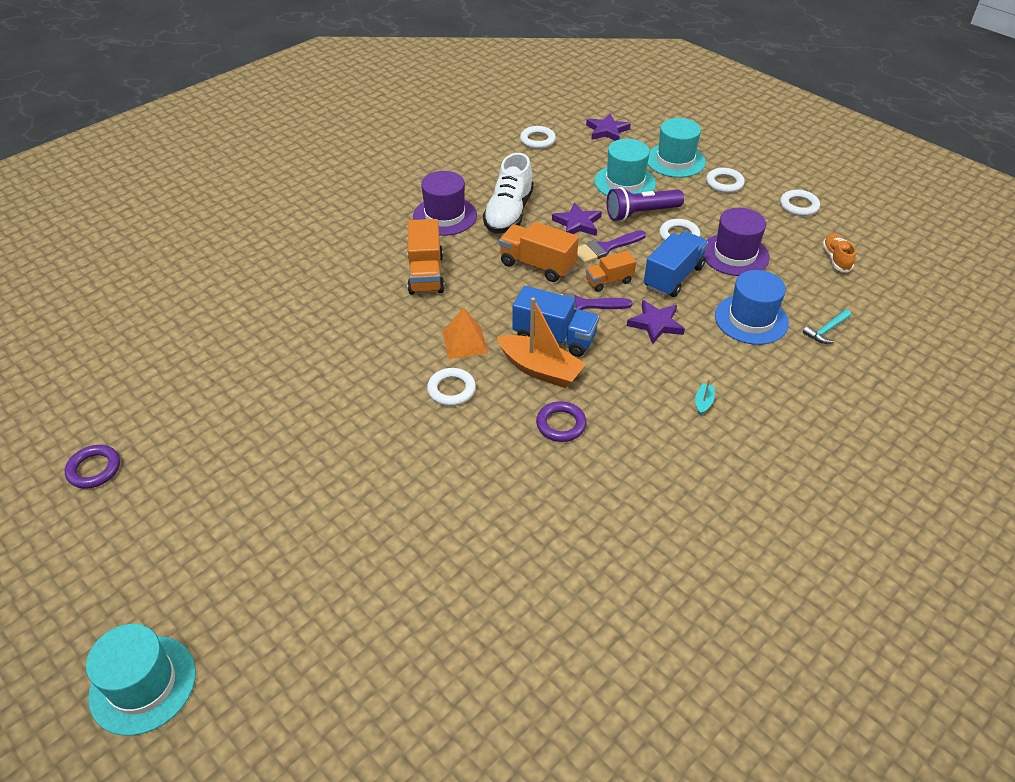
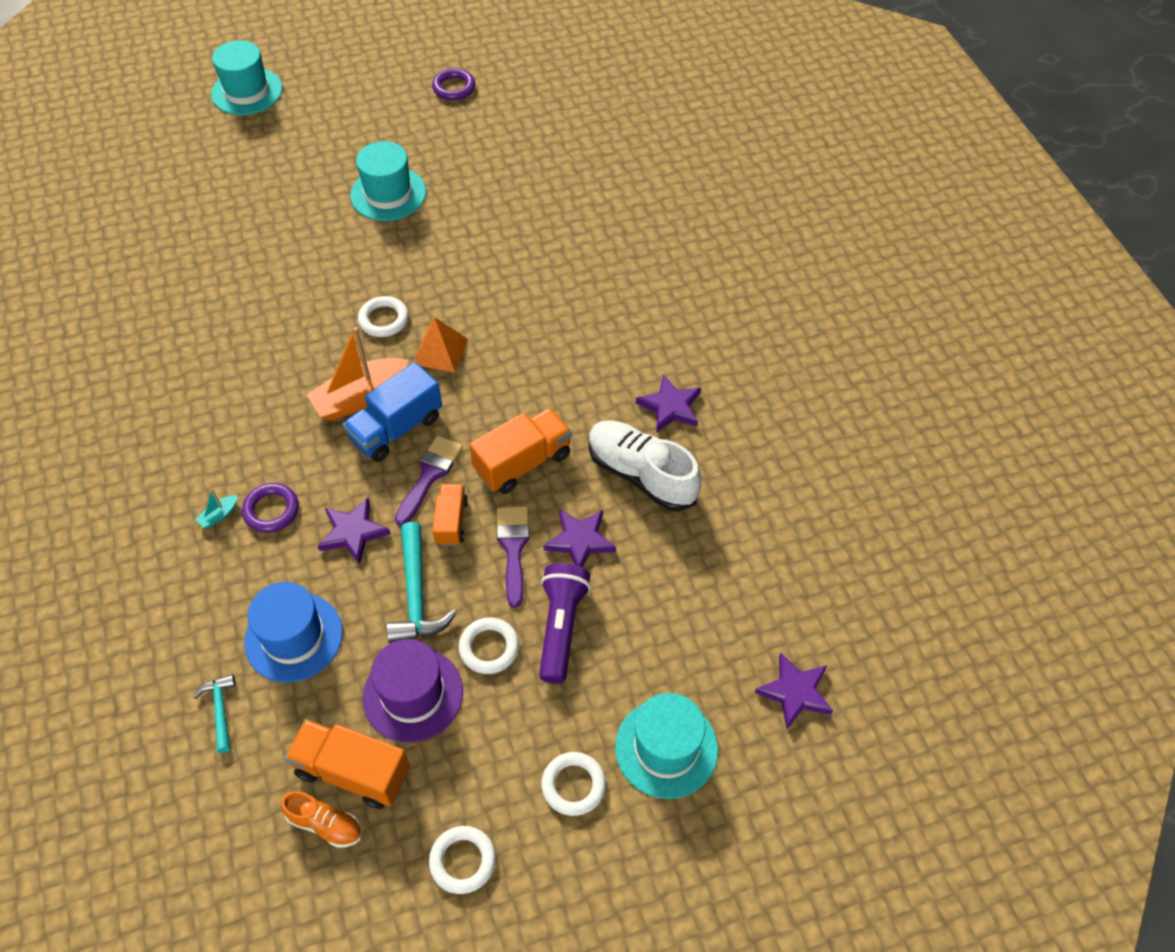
camera: 115 degrees right, 10 degrees up
orange truck [407,219,445,295] -> orange truck moved to [285,719,410,809]
purple hat [413,171,477,236] -> purple star [636,374,701,432]
white ring [520,126,556,149] -> none
purple ring [536,401,587,442] -> purple ring moved to [242,483,299,533]
turquoise hat [594,139,656,196] -> turquoise hat moved to [350,141,426,221]
blue truck [644,231,708,297] -> turquoise hammer [386,522,457,643]
turquoise boat [695,379,715,415] -> turquoise boat turned 90 degrees clockwise [195,488,238,528]

